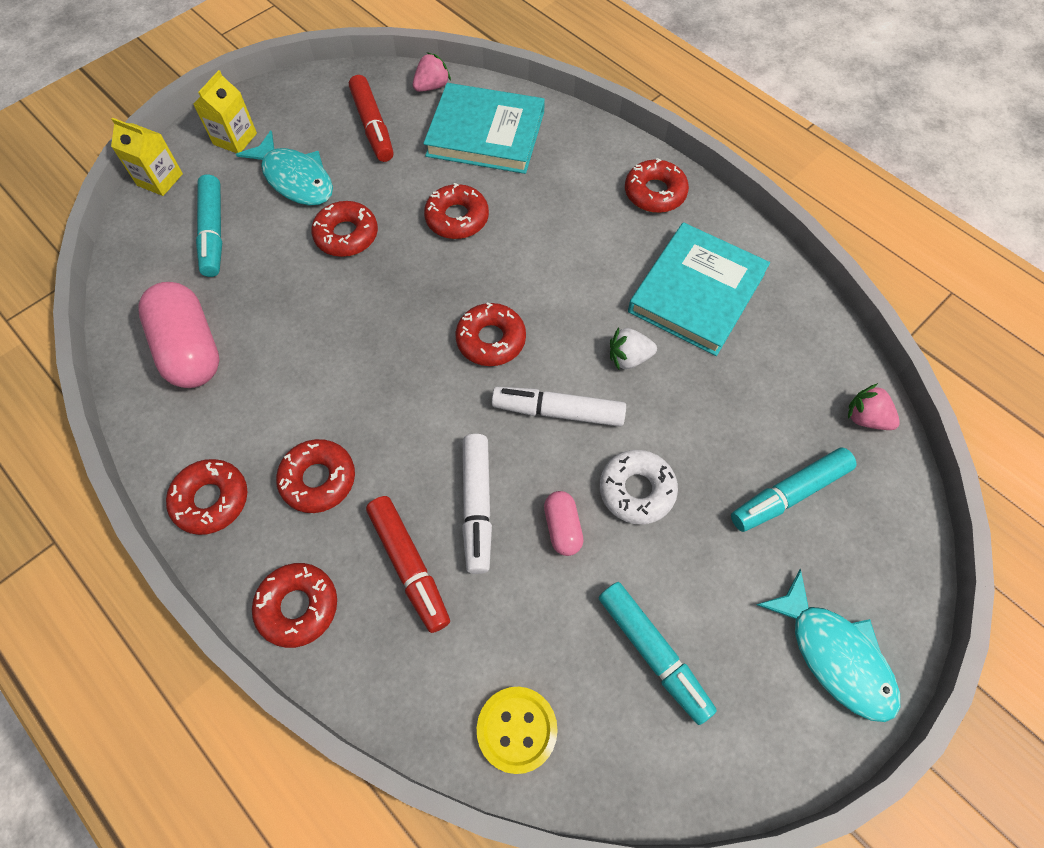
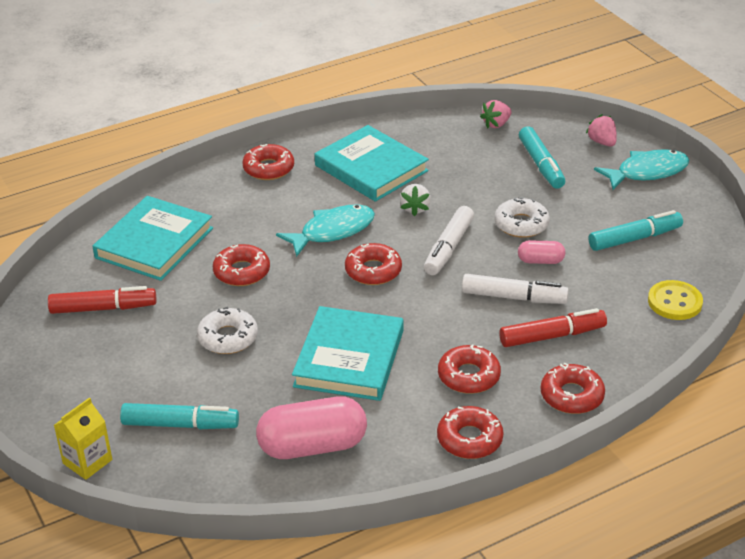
camera: 75 degrees left, 25 degrees down
yellow carton [193,70,257,153] -> none
turquoise fish [236,130,333,206] -> turquoise fish moved to [276,204,375,257]
red donut [311,201,378,257] -> white donut [197,307,258,354]
pink strawberry [413,52,451,92] -> pink strawberry moved to [586,114,617,147]
none -> turquoise book [292,306,403,401]

